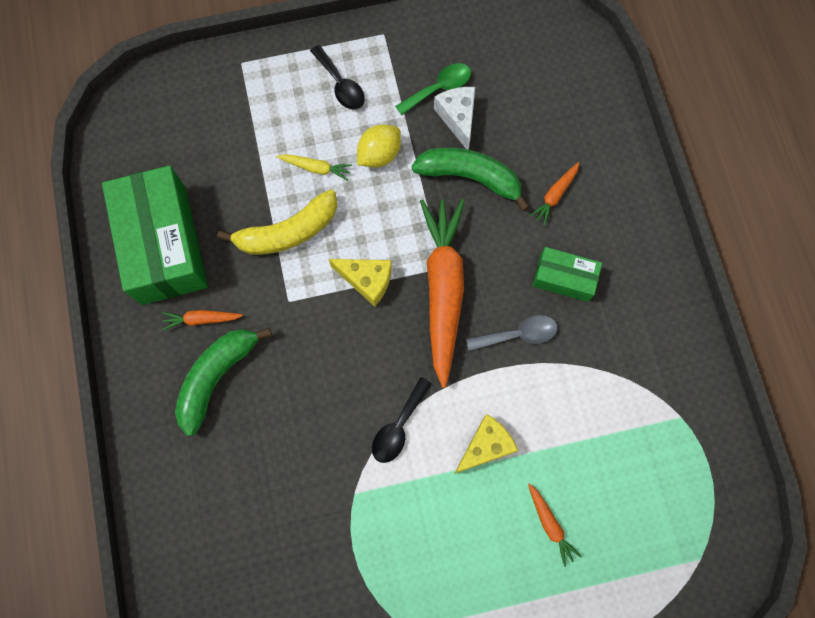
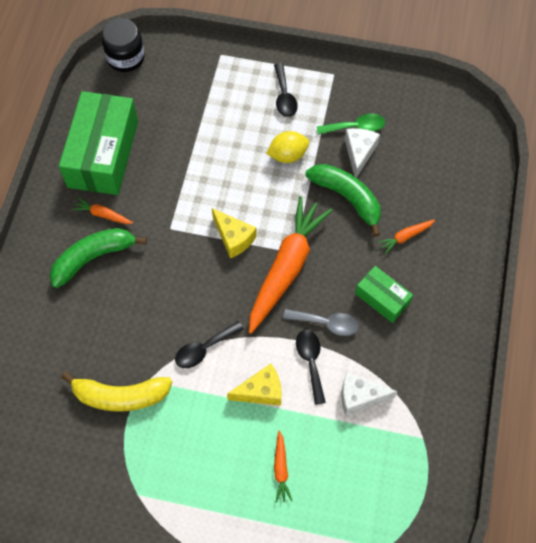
camera: 25 degrees right, 10 degrees down
yellow banana [217,189,337,255] -> yellow banana moved to [62,372,172,412]
yellow carrot [276,154,352,181] -> none
none -> black jar [102,18,145,72]
none -> black spoon [296,330,326,405]
none -> white cheese [342,372,398,416]

